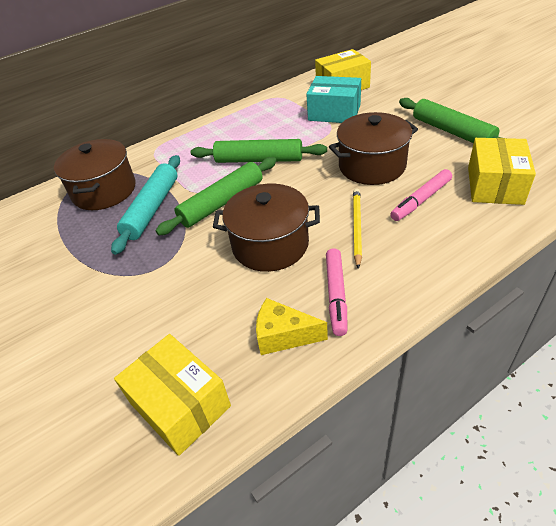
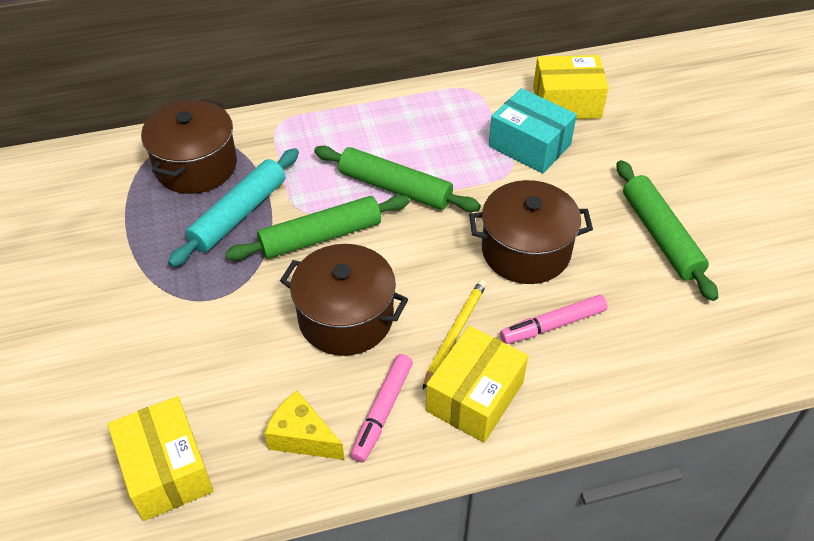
camera: 15 degrees right, 5 degrees up
yellow box [468,138,536,205] -> yellow box moved to [426,326,528,443]

